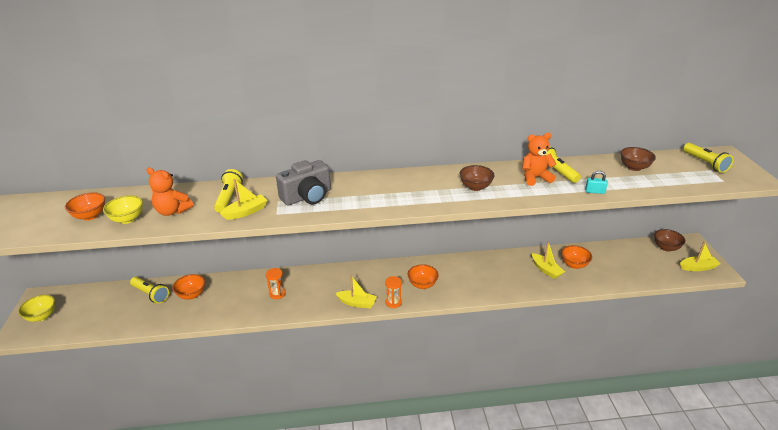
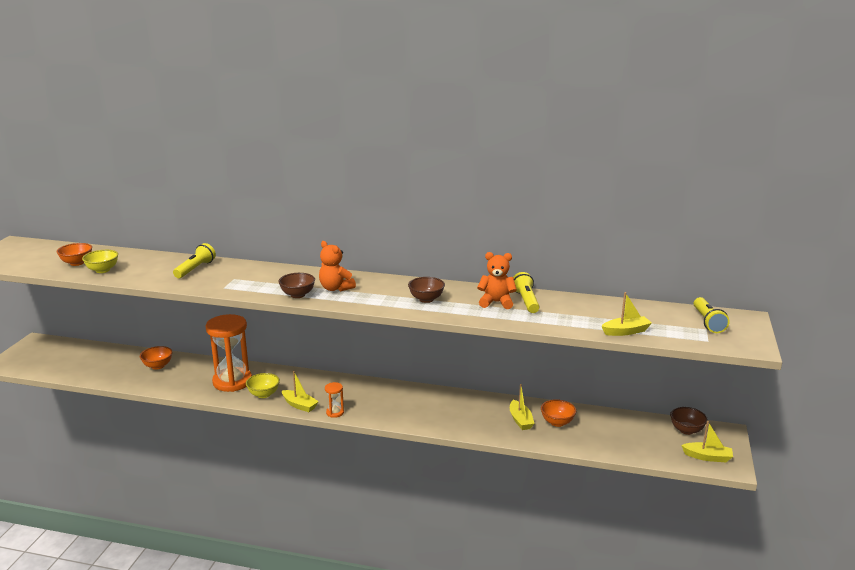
camera: 20 degrees right, 10 degrees down
yellow bowl [18,295,55,322] -> yellow bowl moved to [246,373,280,398]
yellow flashlight [130,277,169,304] -> none
orange teddy bear [147,167,193,216] -> orange teddy bear moved to [319,241,356,291]
yellow boat [220,179,267,220] -> yellow boat moved to [602,292,652,336]
orange hourglass [266,268,286,299] -> orange hourglass [205,314,252,392], size x2.32
grey camera [276,160,331,206] -> none
orange bowl [408,264,439,289] -> none
turquoise padlock [585,171,608,194] -> none
brown bowl [621,147,656,171] -> brown bowl moved to [278,273,315,298]

